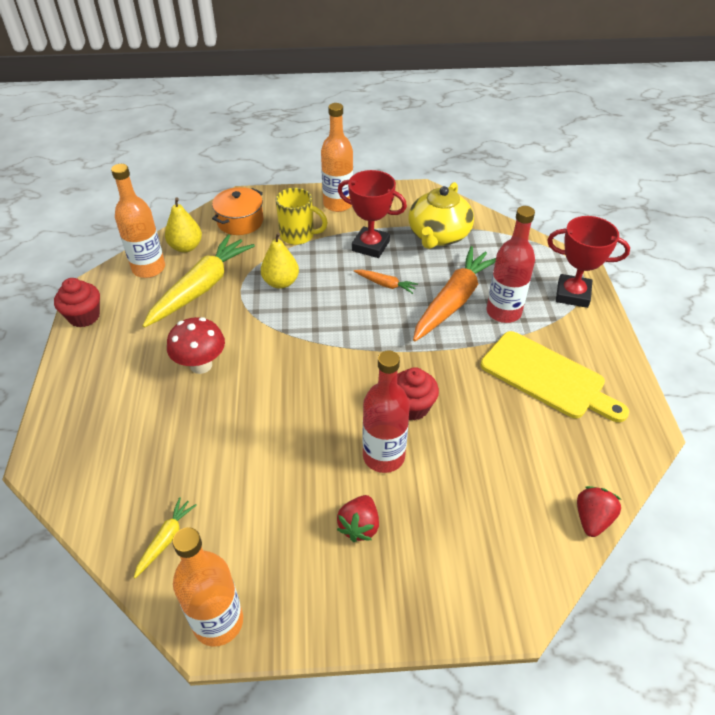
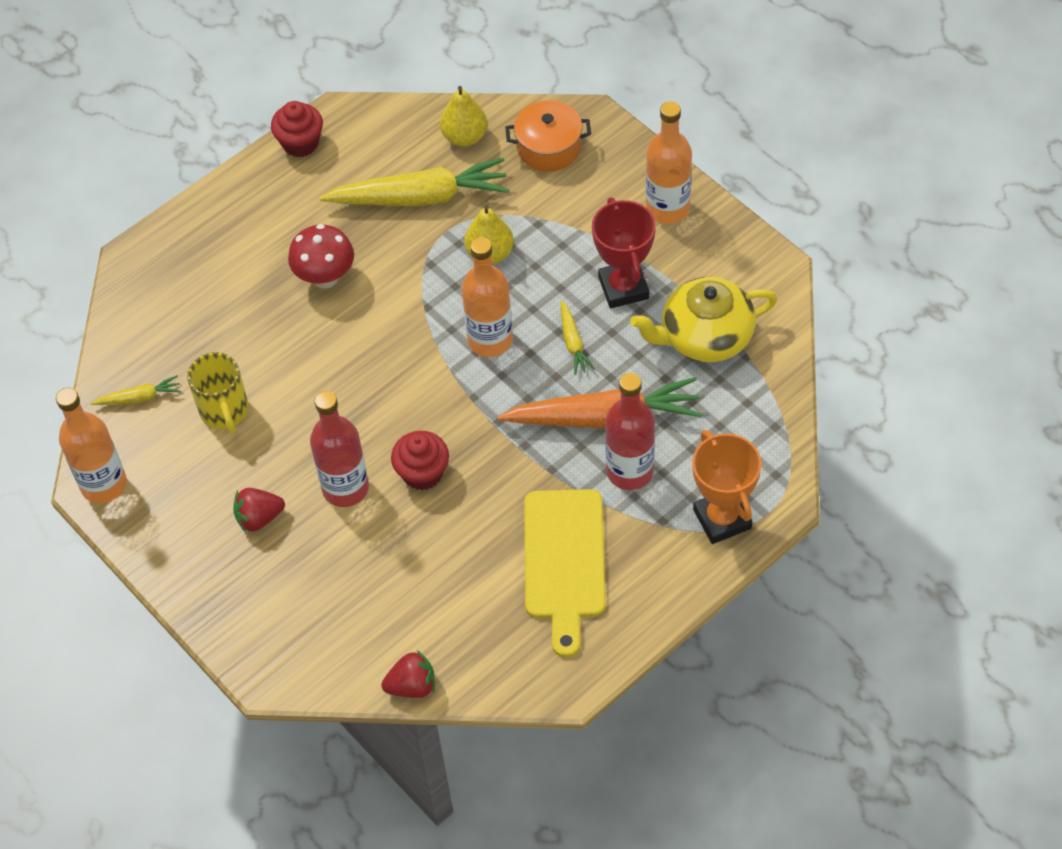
camera: 55 degrees right, 10 degrees up
orange bottle [111,164,165,278] -> orange bottle moved to [462,237,513,357]
yellow mug [276,188,328,245] -> yellow mug moved to [187,352,248,434]
orange carrot [354,270,418,294] -> yellow carrot [561,300,595,375]
red trophy [547,216,630,308] -> orange trophy [692,430,762,544]

